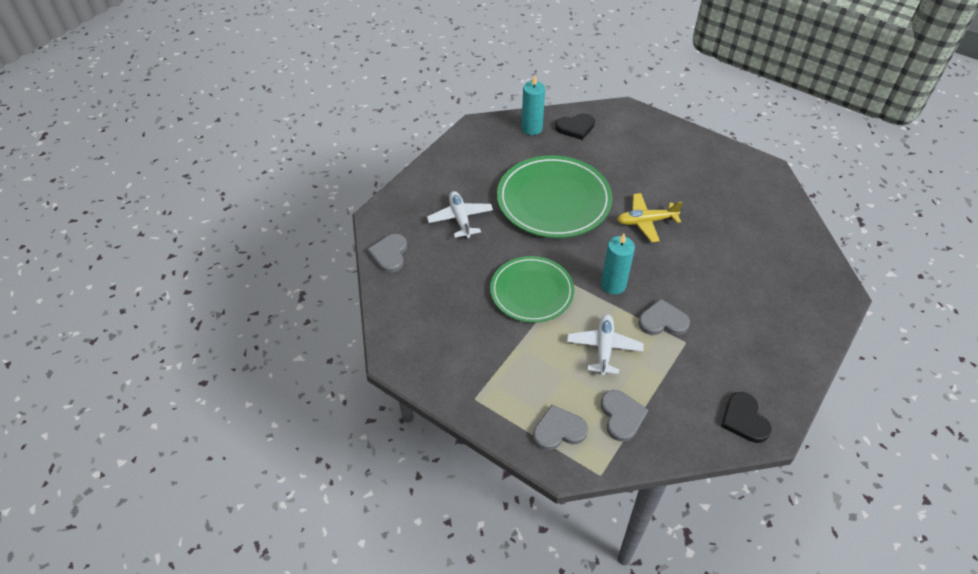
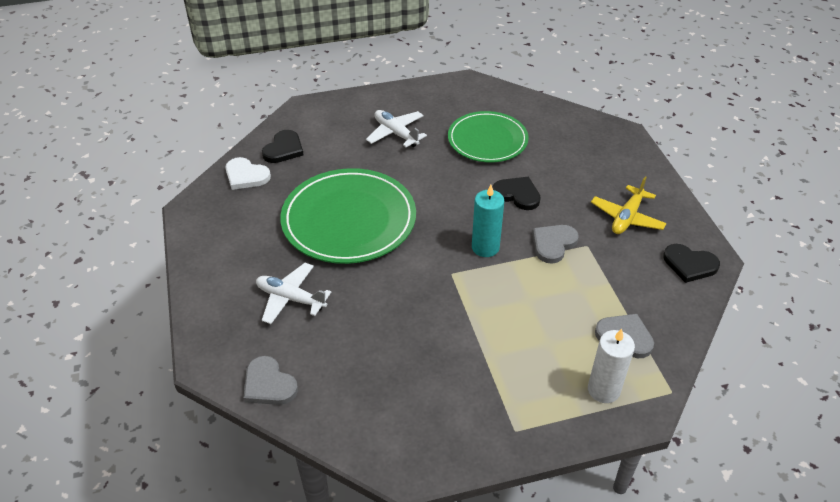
camera: 50 degrees left, 5 degrees down
green plate [490,256,574,323] -> green plate moved to [448,111,529,162]
turquoise candle [521,76,545,135] -> white heart [225,157,271,190]
grey heart [533,405,588,450] -> white candle [588,329,635,403]
white plane [567,314,644,376] -> white plane moved to [366,110,427,147]
yellow plane [617,193,683,242] -> yellow plane moved to [591,176,667,234]
none -> black heart [492,177,541,210]

